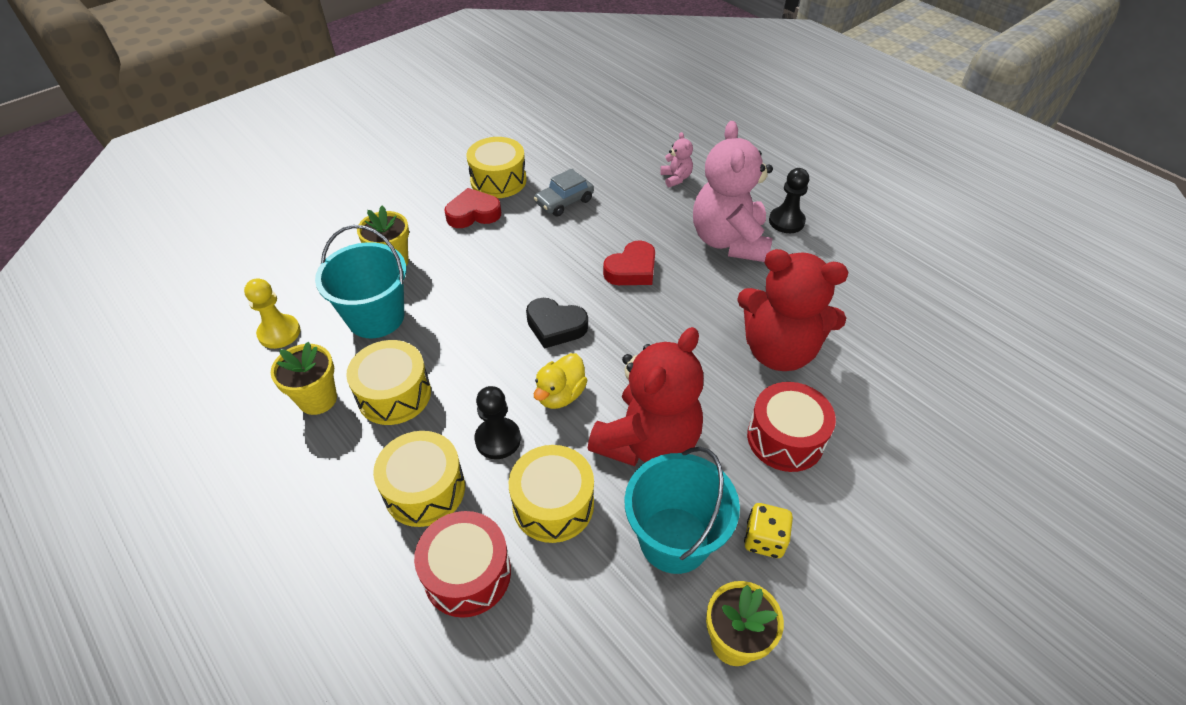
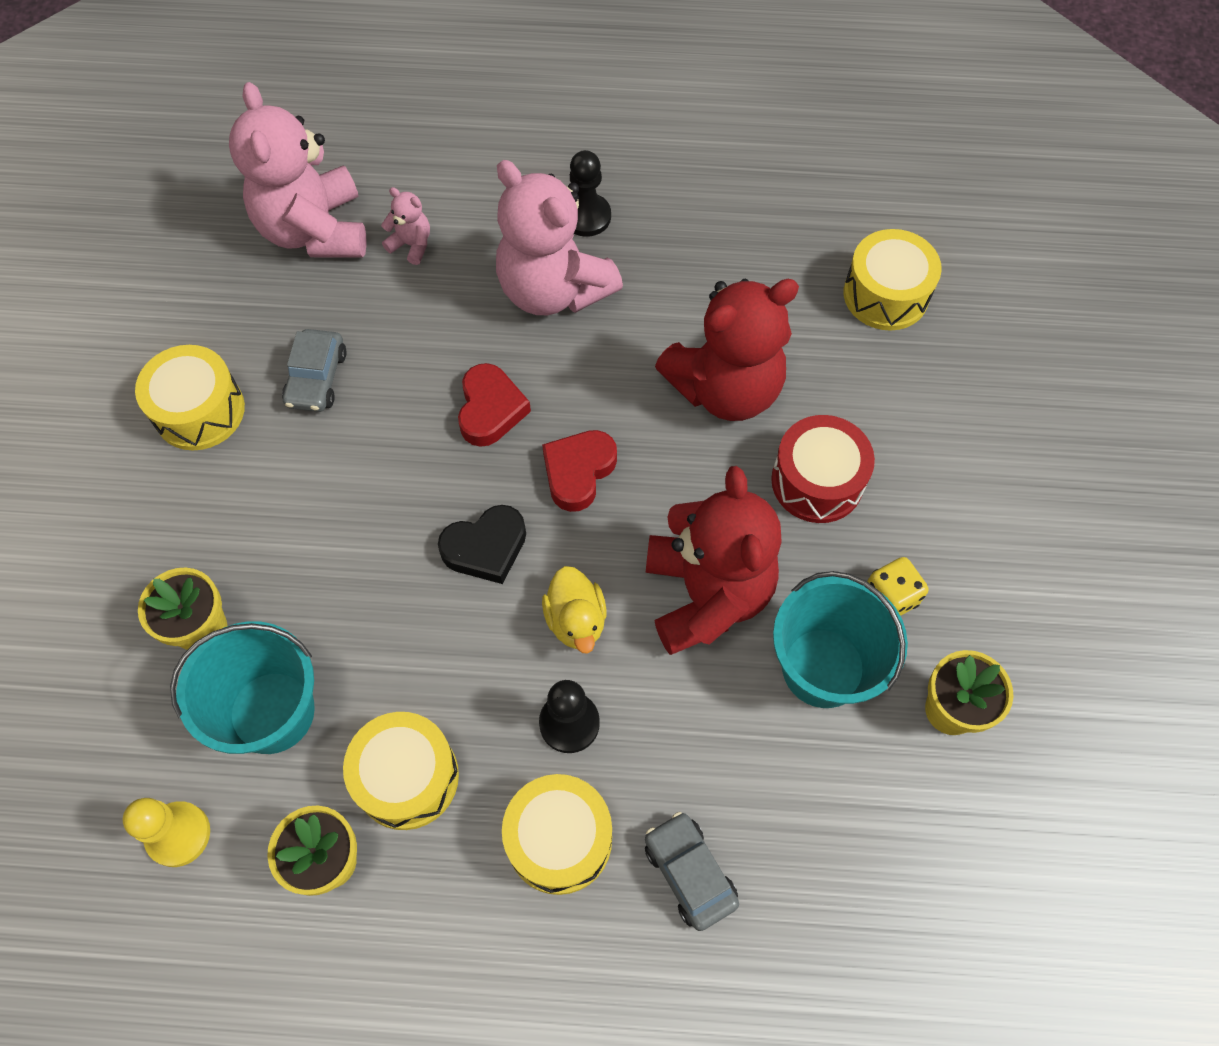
camera: 45 degrees left, 15 degrees up
red drum [414,511,511,618] -> grey car [645,812,739,931]
red heart [445,188,501,228] -> red heart moved to [542,430,617,512]
yellow drum [509,445,594,543] -> yellow drum moved to [844,229,942,330]
none -> pink teddy bear [229,82,366,258]

